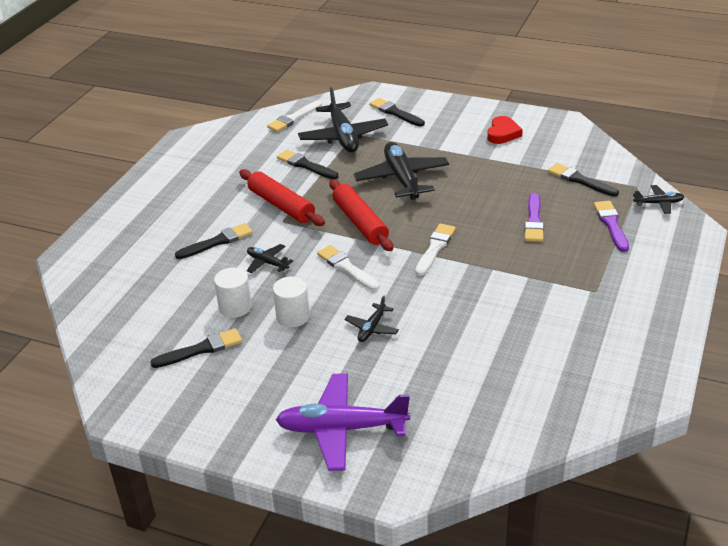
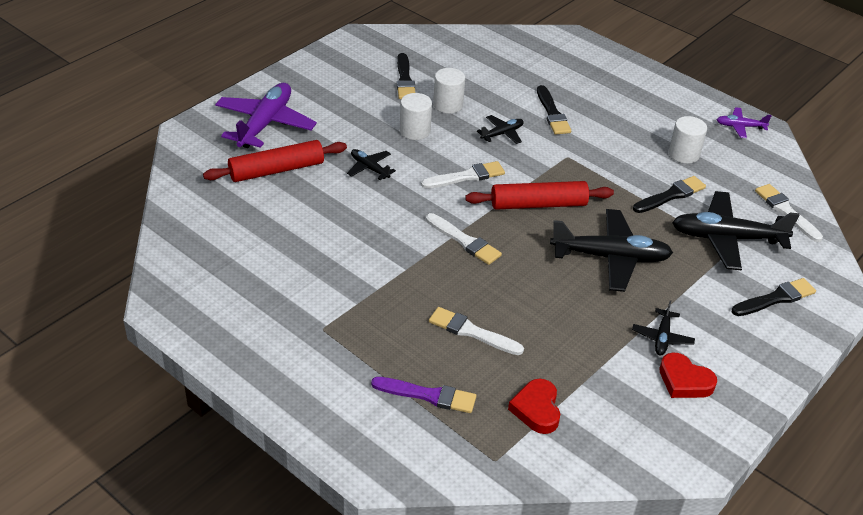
camera: 105 degrees right, 5 degrees up
red rolling pin [239,169,325,226] -> red rolling pin moved to [203,140,347,182]
purple brush [524,193,544,242] -> white brush [429,307,524,355]
black brush [548,163,619,197] -> red heart [508,378,560,434]
black plane [633,185,684,214] -> black plane moved to [632,300,695,355]
none -> white cylinder [669,116,707,164]
none -> purple plane [717,107,772,138]

